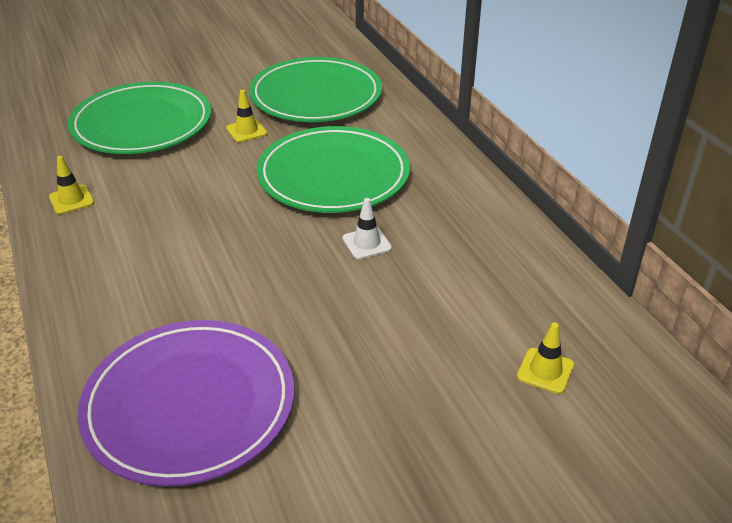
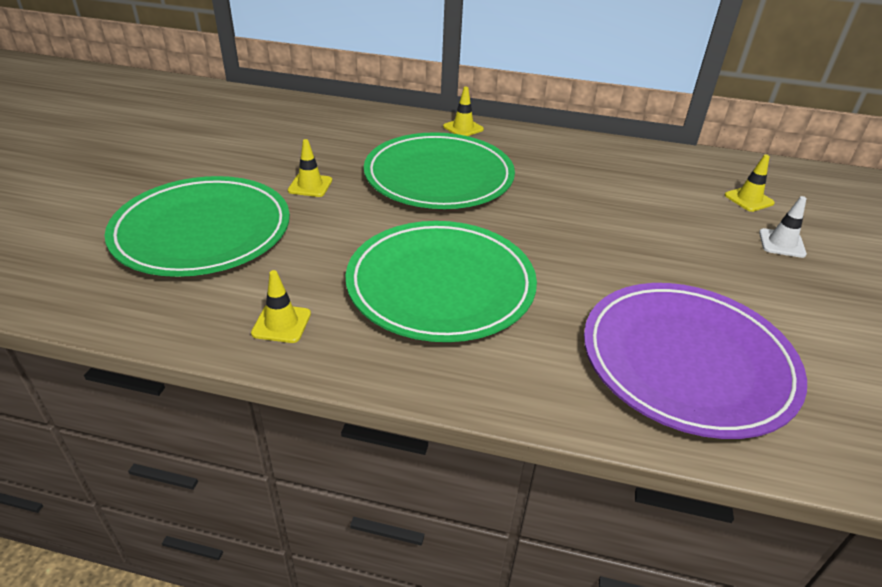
camera: 55 degrees left, 0 degrees up
green plate [249,57,382,122] -> green plate moved to [346,221,537,342]
white traffic cone [342,198,392,259] -> white traffic cone moved to [759,196,807,258]
none -> yellow traffic cone [443,87,484,136]

